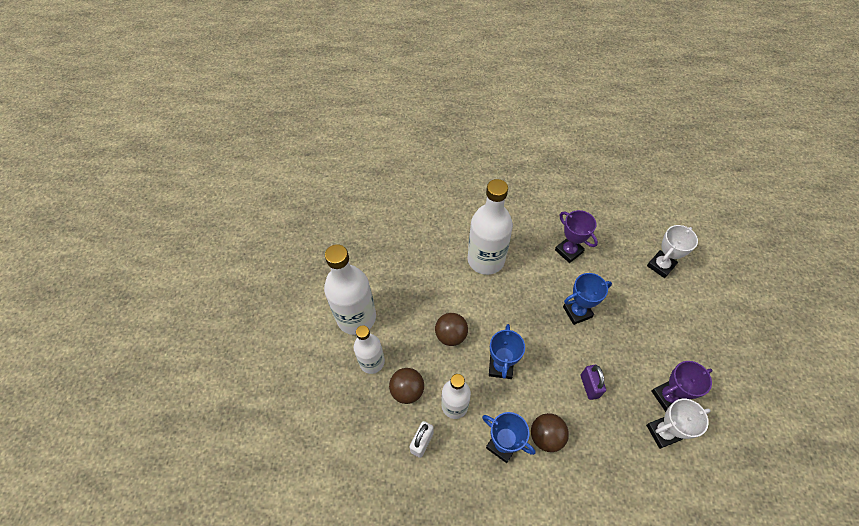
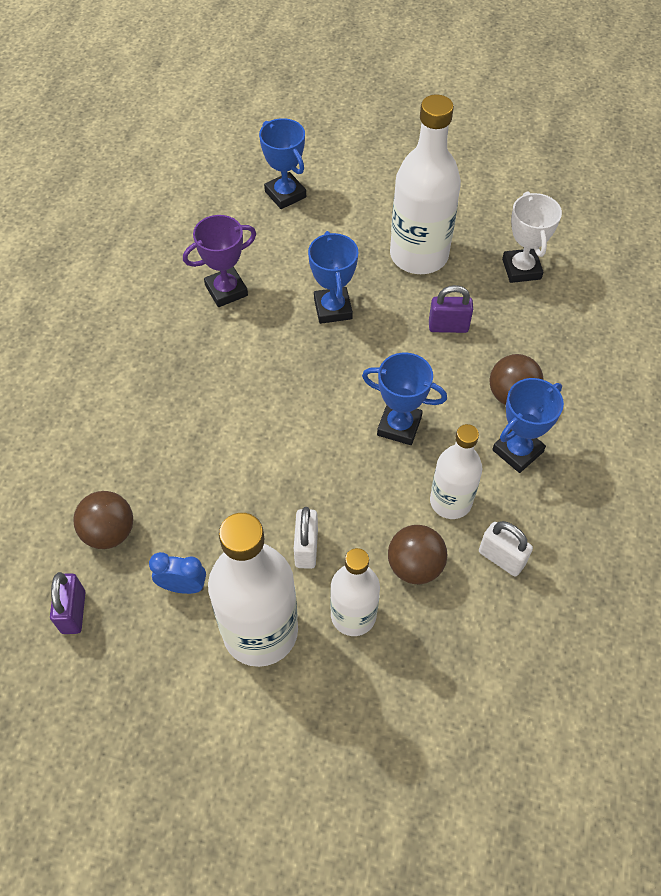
camera: 80 degrees left, 0 degrees up
brown ball [435,313,468,346] -> brown ball moved to [73,491,133,549]
white bottle [467,179,513,275] -> white bottle moved to [390,94,461,274]
white trophy [647,225,698,278] -> blue trophy [259,118,306,209]
purple trophy [651,361,712,412] -> none
none -> purple padlock [50,572,85,634]
none -> blue clock [149,552,206,594]
none -> white padlock [294,507,318,569]

